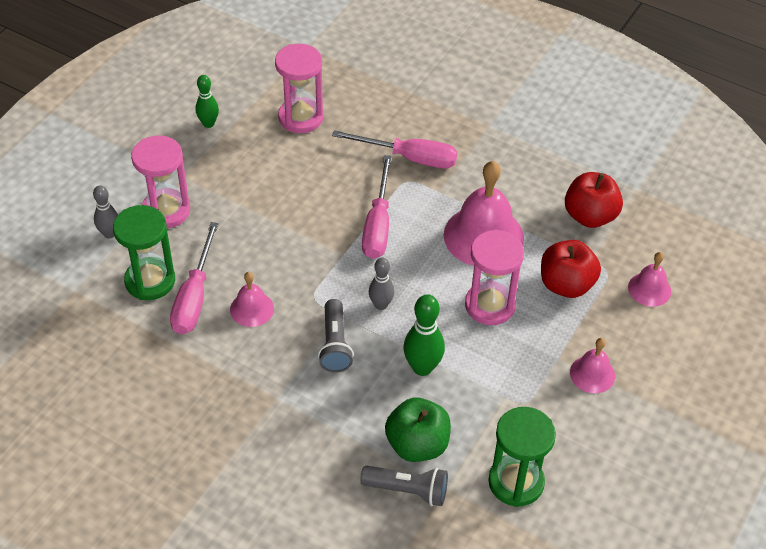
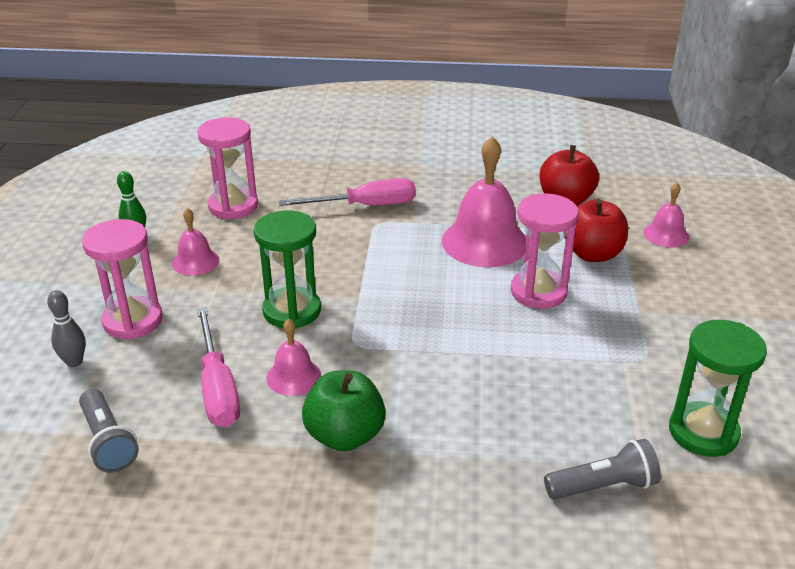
camera: 25 degrees left, 15 degrees down
green hourglass [113,205,175,300] -> green hourglass moved to [254,210,321,329]
grey flashlight [318,299,354,373] -> grey flashlight moved to [79,389,139,473]
pink screwdriver [362,155,392,259] -> none
grey bowling pin [369,258,394,310] -> none
green apple [385,398,451,462] -> green apple moved to [302,370,386,451]
green bowling pin [403,294,445,376] -> none
pink bell [570,338,615,393] -> pink bell moved to [172,208,219,276]

